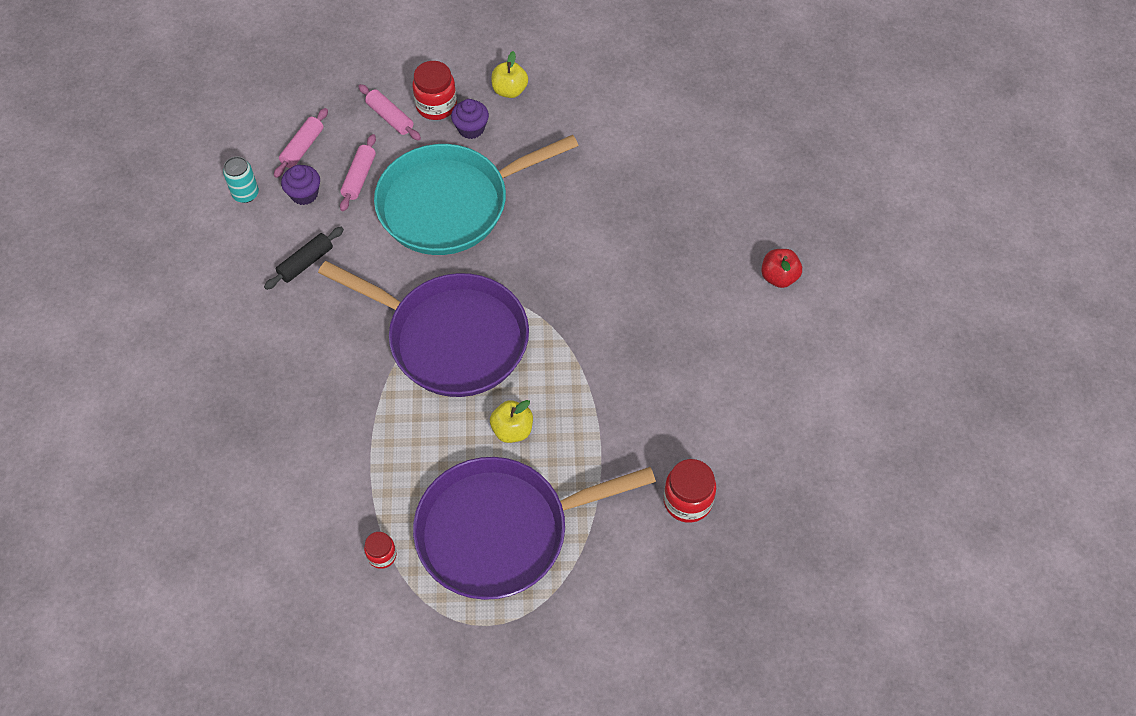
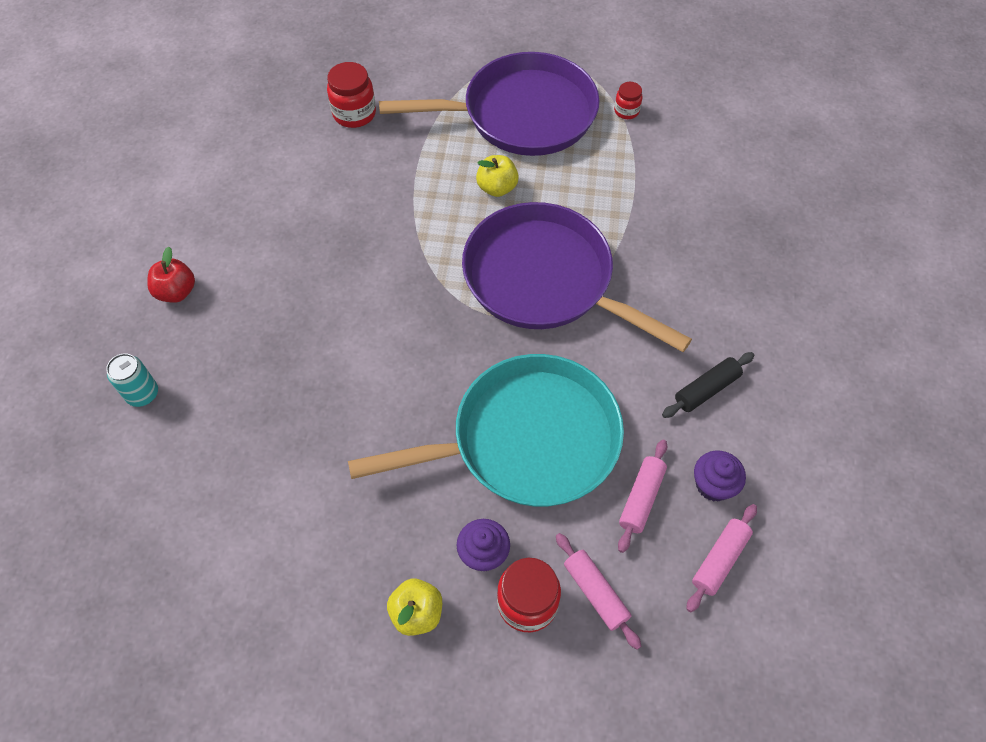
camera: 170 degrees left, 0 degrees up
turquoise can [223,156,259,203] -> turquoise can moved to [106,353,158,407]

